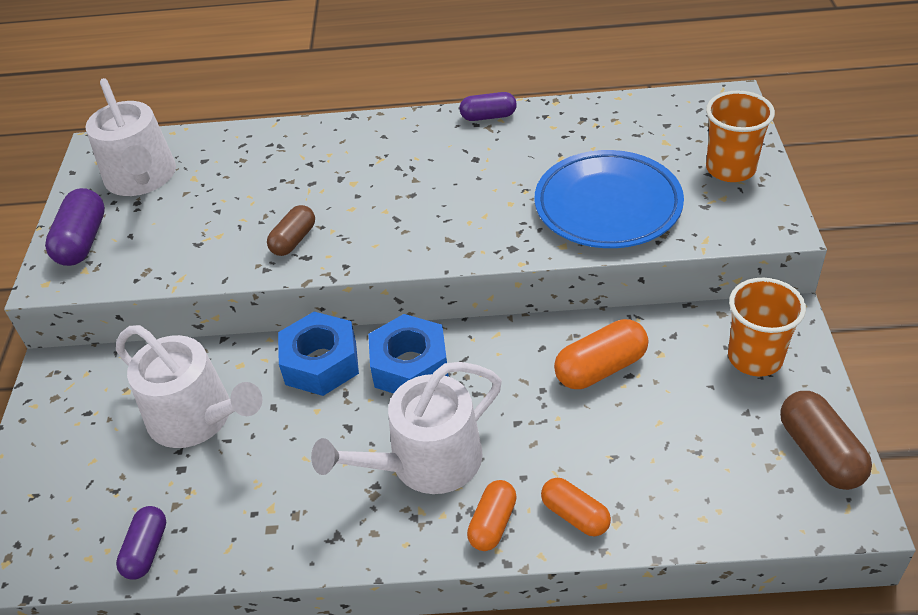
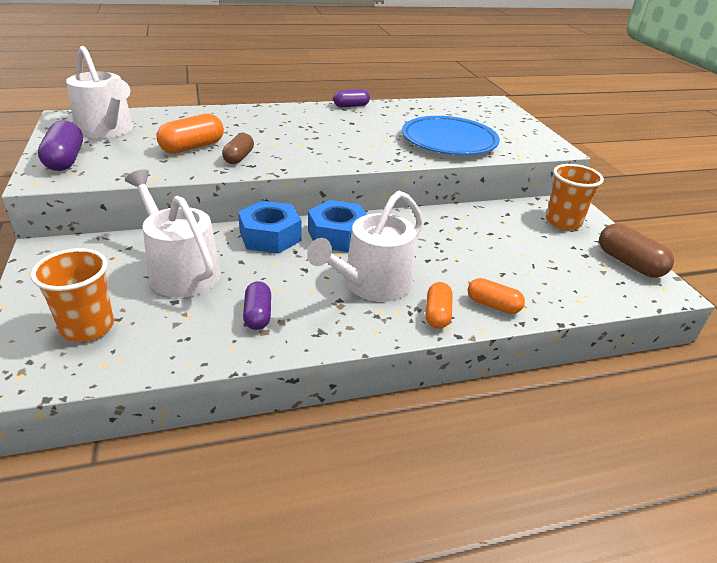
camera: 20 degrees left, 10 degrees down
white watering can [116,325,263,448] -> white watering can turned 150 degrees counterclockwise [125,169,221,297]
purple capsule [116,506,166,579] -> purple capsule moved to [243,281,271,330]
orange capsule [554,319,648,389] -> orange capsule moved to [157,114,224,154]
orange cup [706,91,775,182] -> orange cup moved to [31,248,114,342]

